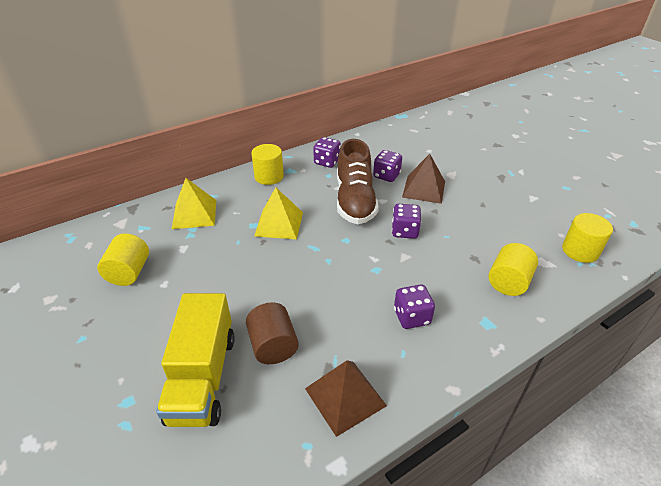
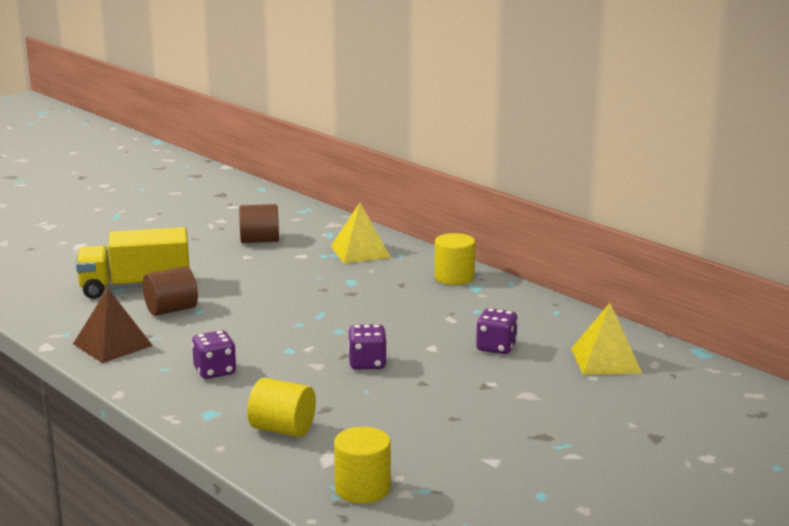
camera: 80 degrees right, 20 degrees down
yellow cylinder [97,234,149,286] -> brown cylinder [239,204,279,243]
yellow pyramid [254,187,303,239] -> yellow pyramid moved to [571,303,642,375]
purple dice [313,137,341,168] -> none
brown shoe [337,139,379,224] -> none
brown pyramid [402,154,445,204] -> none

